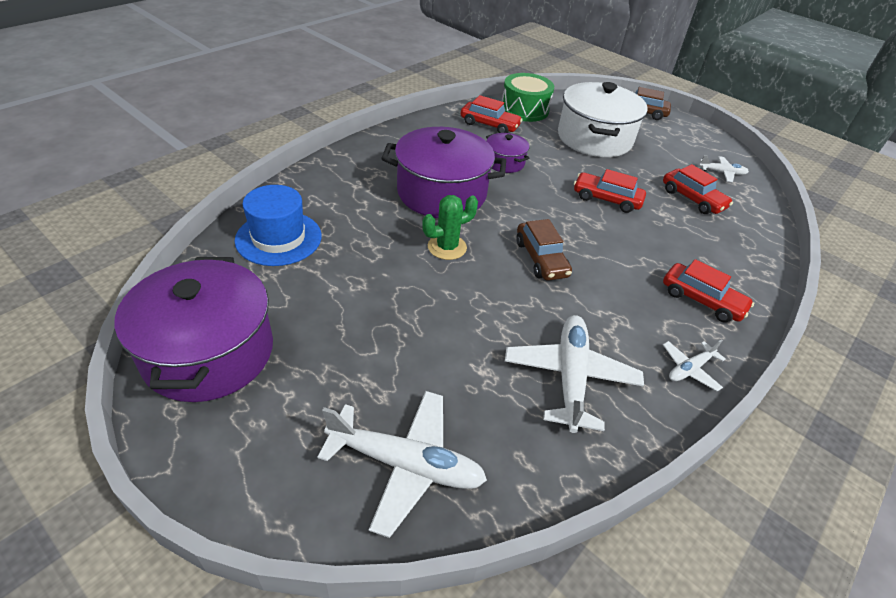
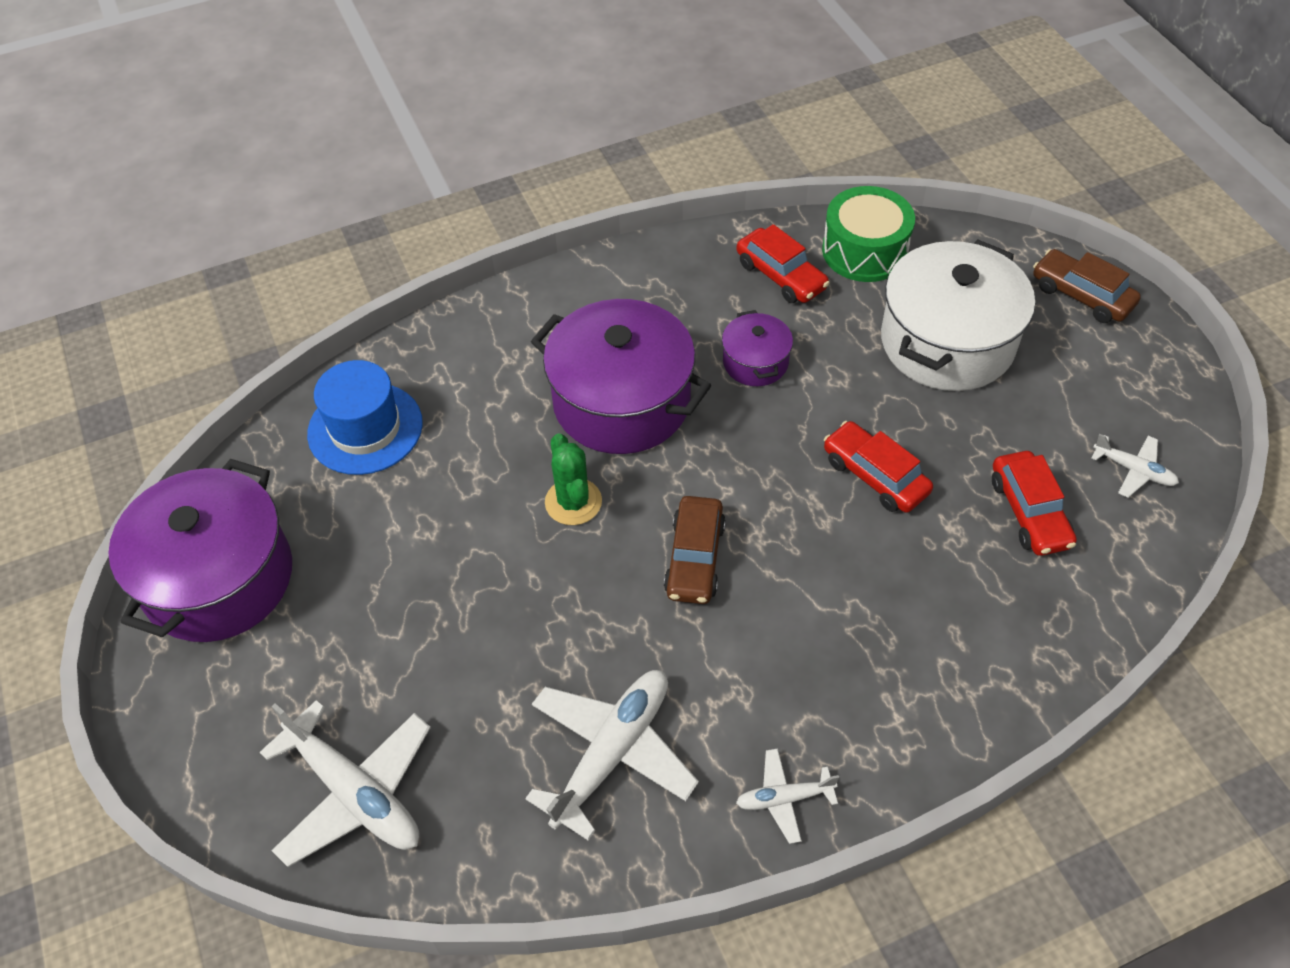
camera: 30 degrees right, 10 degrees up
green cactus [422,195,478,260] -> green cactus turned 75 degrees clockwise [545,433,602,525]
red car [663,259,754,323] -> none

